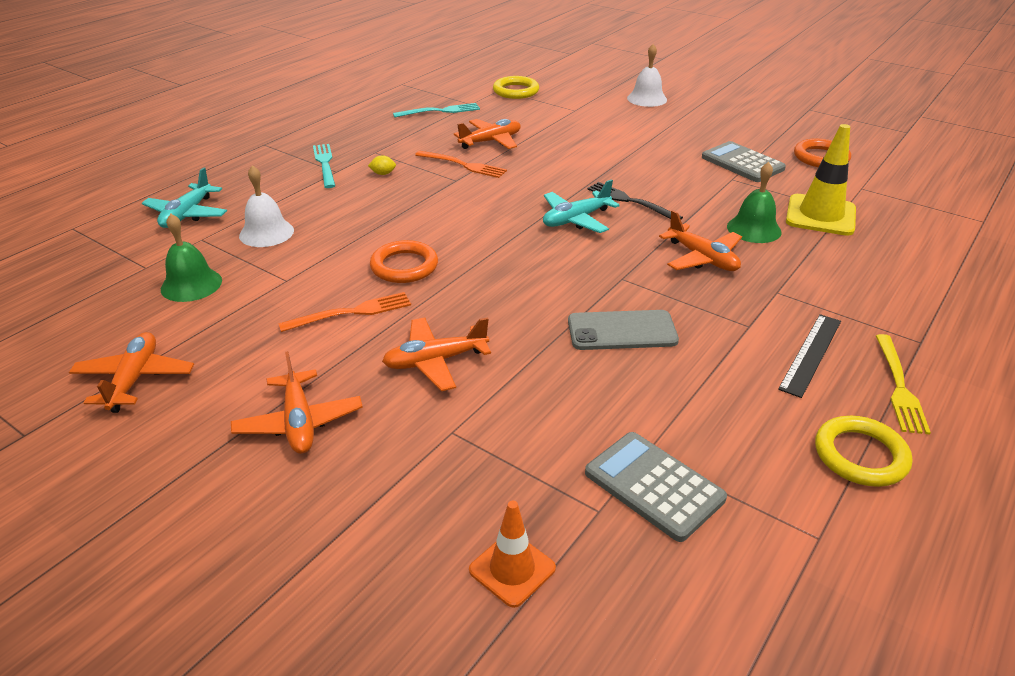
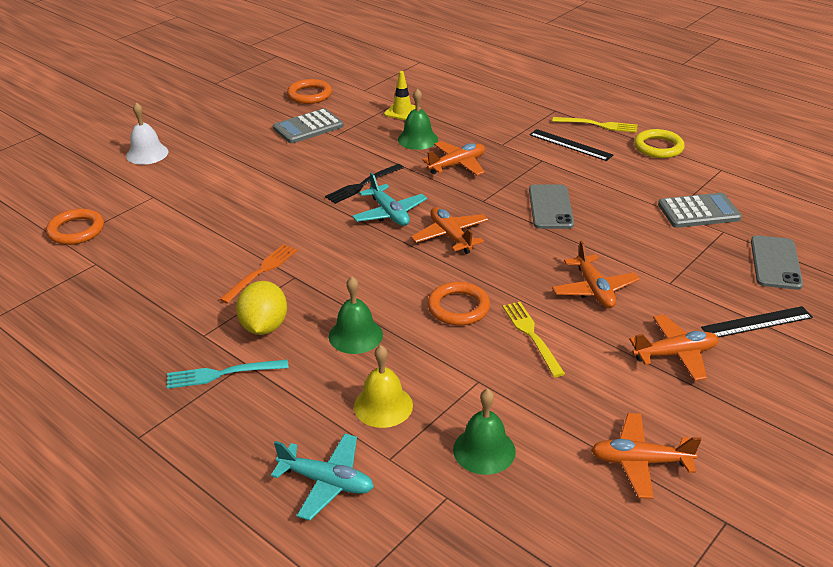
camera: 85 degrees left, 0 degrees up
white bell [239,165,294,247] -> yellow bell [354,345,413,428]
orange fork [278,292,411,332] -> yellow fork [503,302,565,377]
yellow lemon [368,155,396,175] -> yellow lemon [236,281,287,335], size x2.29
turquoise fork [393,103,480,118] -> none
orange plane [454,119,521,149] -> orange plane moved to [411,207,488,254]
orange traffic cone [469,501,556,608] -> grey phone [751,235,803,290]
yellow ring [493,76,539,99] -> orange ring [46,209,104,245]
grey calculator [585,432,727,542] -> grey calculator turned 150 degrees counterclockwise [658,193,742,228]
yellow traffic cone [786,124,856,236] -> yellow traffic cone [384,71,416,120], size x0.61
none -> green bell [329,277,383,354]
none -> black ruler [701,306,813,337]

